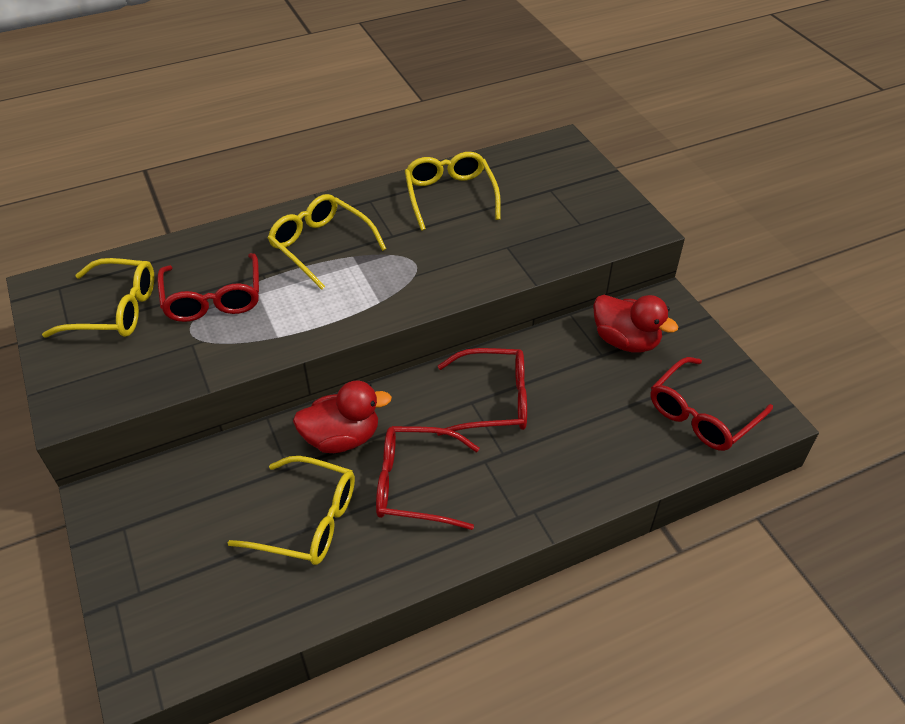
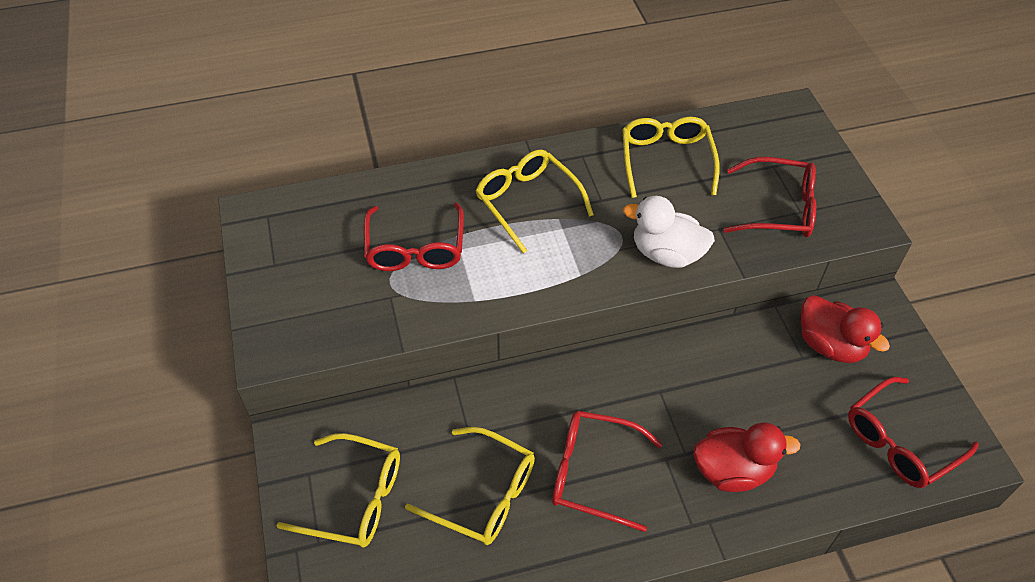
camera: 10 degrees right, 5 degrees up
yellow glasses [42,258,154,338] -> yellow glasses moved to [276,433,400,547]
red duck [293,381,392,453] -> red duck moved to [693,422,801,492]
red glasses [437,348,527,436] -> red glasses moved to [723,157,816,237]
none -> white duck [623,196,715,268]

